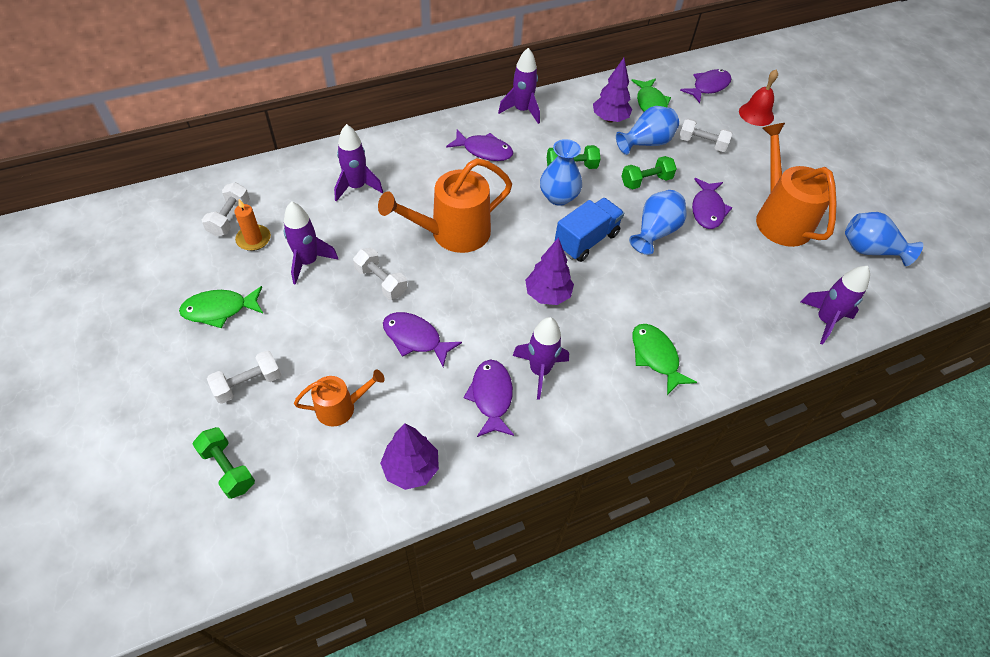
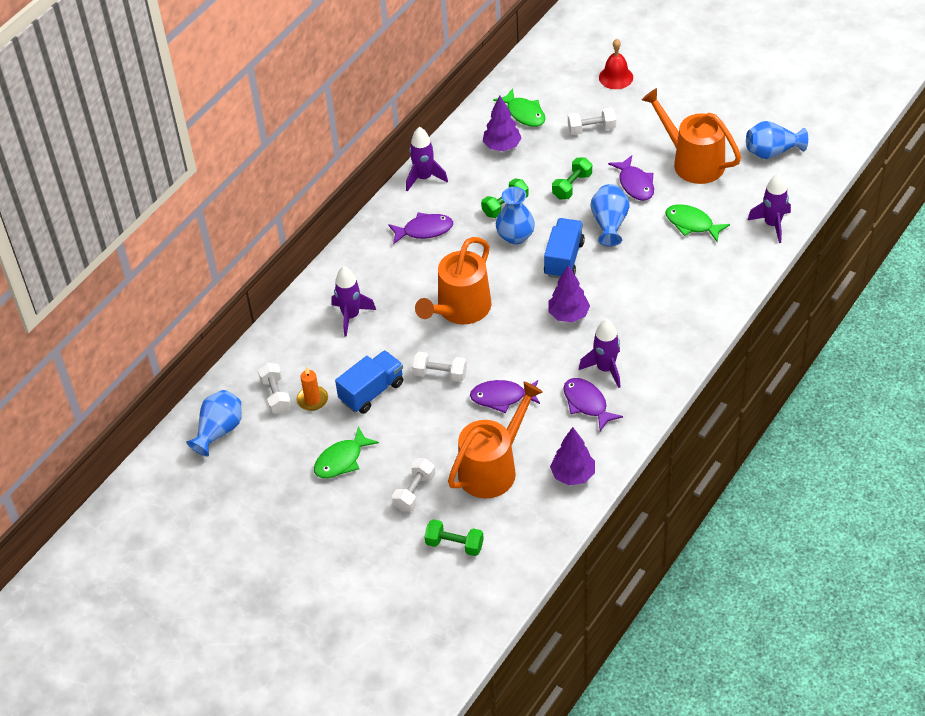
camera: 25 degrees left, 5 degrees down
purple rocket [284,201,338,285] -> blue truck [335,350,403,414]
orange watering can [294,369,385,427] -> orange watering can [448,381,543,499], size x1.84
blue vase [616,106,679,155] -> blue vase moved to [186,390,242,456]
green fish [632,324,697,395] -> green fish moved to [665,204,730,242]
purple fish [680,69,732,103] -> none

